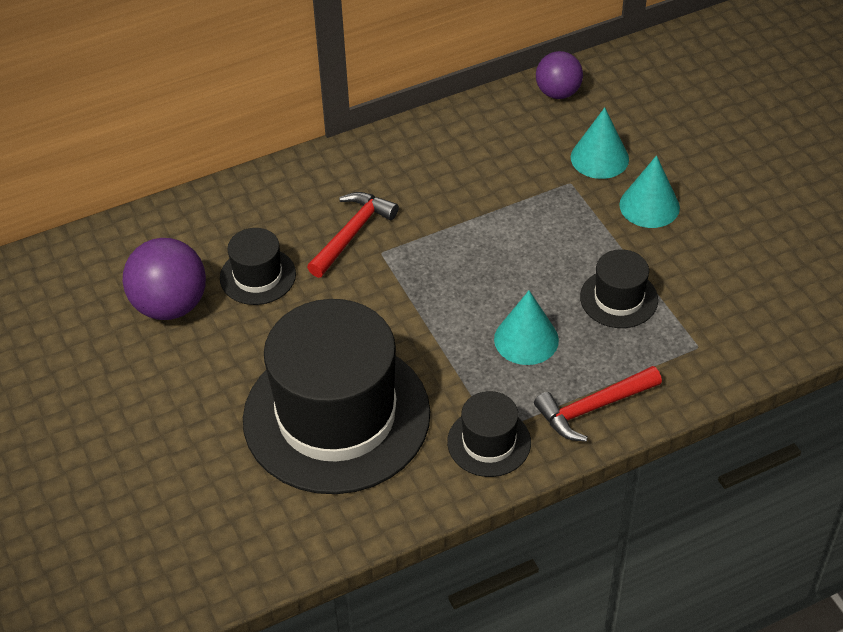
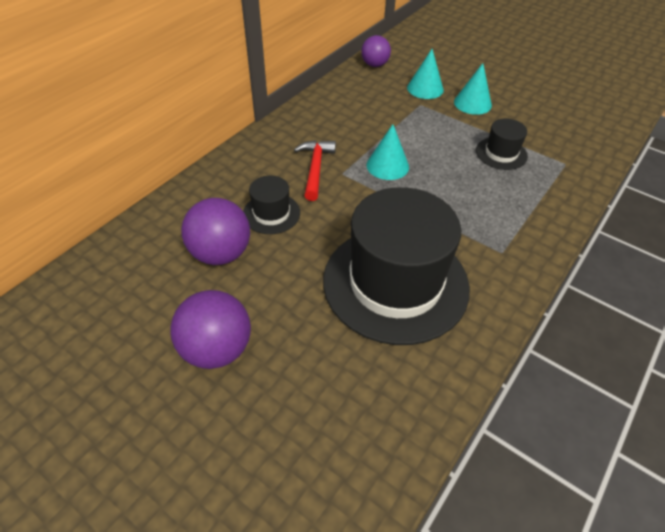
camera: 30 degrees left, 0 degrees up
black hat [447,391,531,477] -> none
turquoise cone [494,290,559,365] -> turquoise cone moved to [367,124,409,180]
red hammer [534,366,662,442] -> none
none -> purple ball [170,290,251,369]

